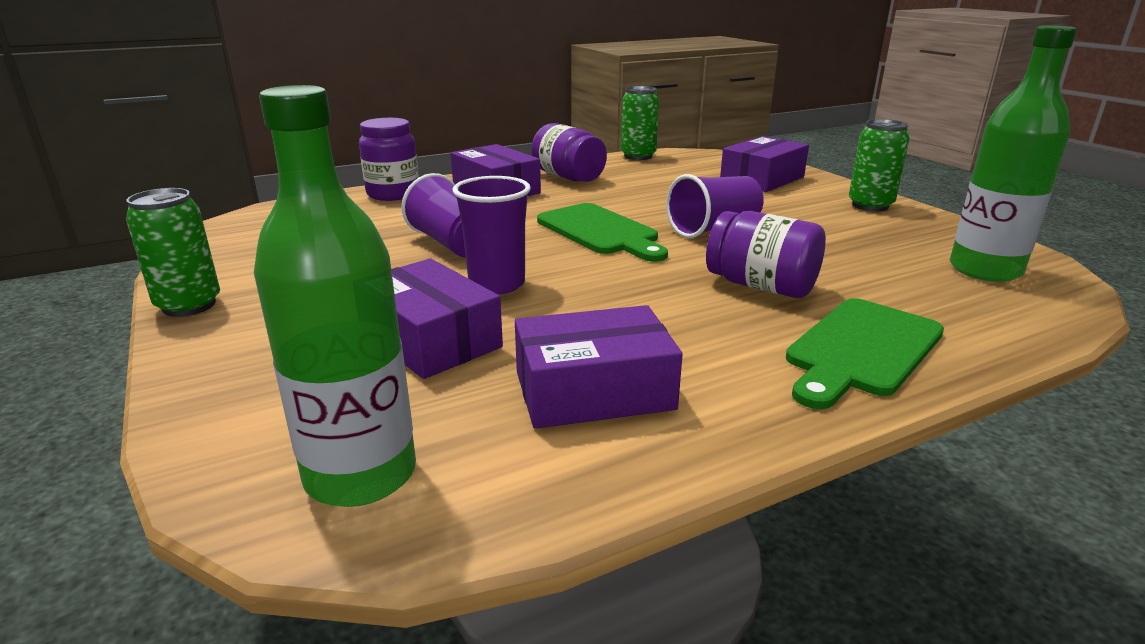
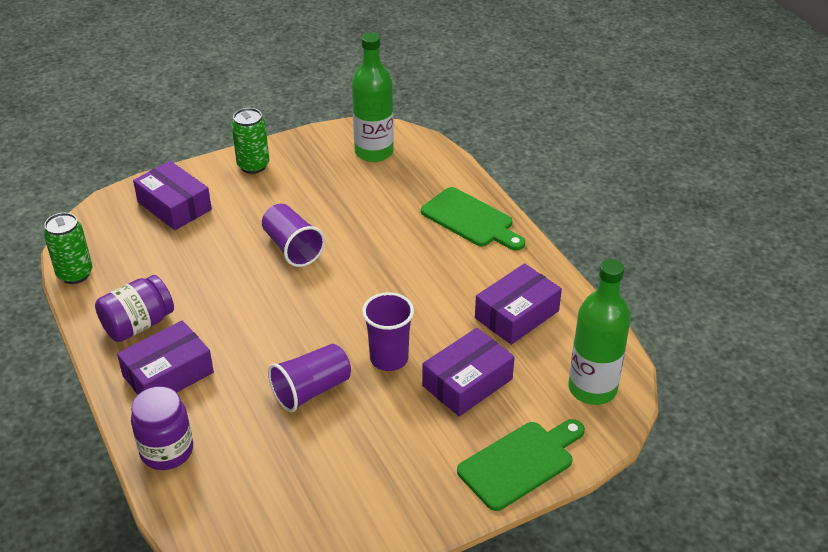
camera: 90 degrees left, 15 degrees up
green can [126,188,220,317] -> none
purple box [515,305,683,429] -> purple box turned 60 degrees clockwise [475,263,562,345]
green cutting board [537,203,668,262] -> green cutting board moved to [457,419,585,511]
purple jar [706,211,826,298] -> none

